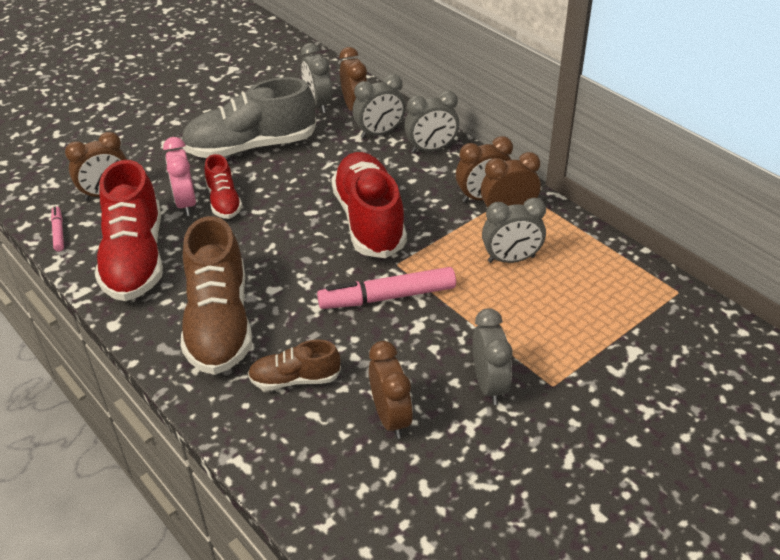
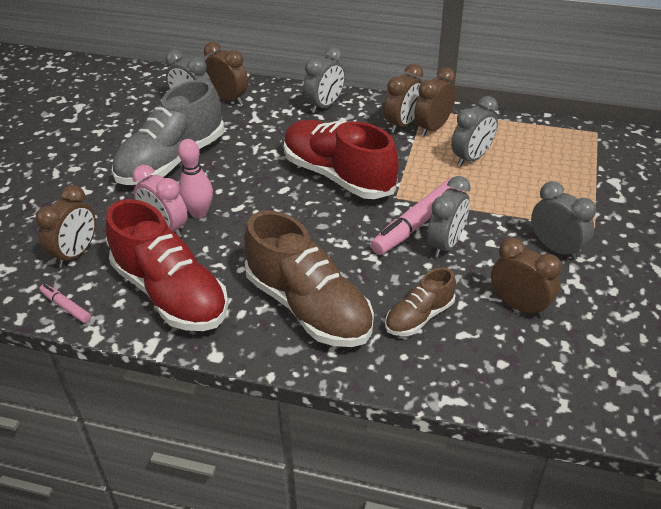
camera: 35 degrees left, 0 degrees up
red shoe [204,154,242,219] -> pink bowling pin [178,139,213,218]
grey clock [353,74,406,138] -> grey clock moved to [427,176,471,258]

